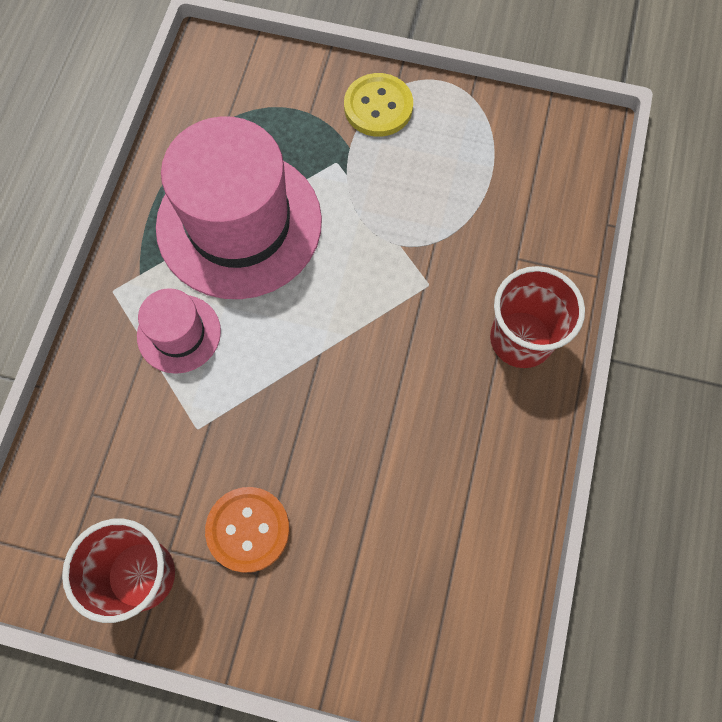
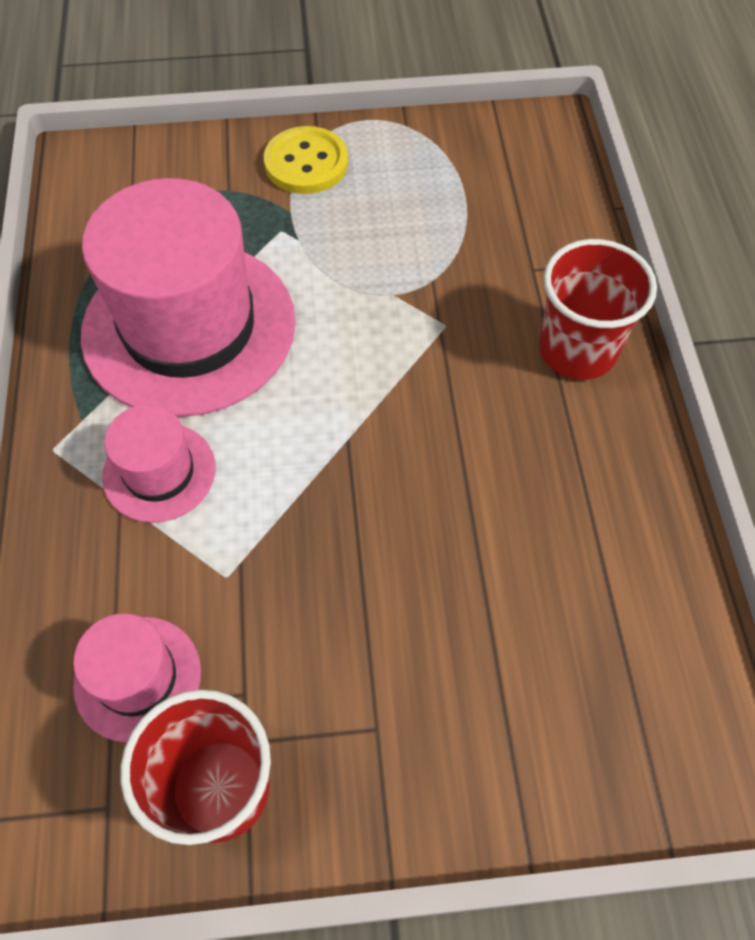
camera: 20 degrees left, 10 degrees down
orange button [205,487,290,573] -> none
none -> pink hat [73,613,201,743]

